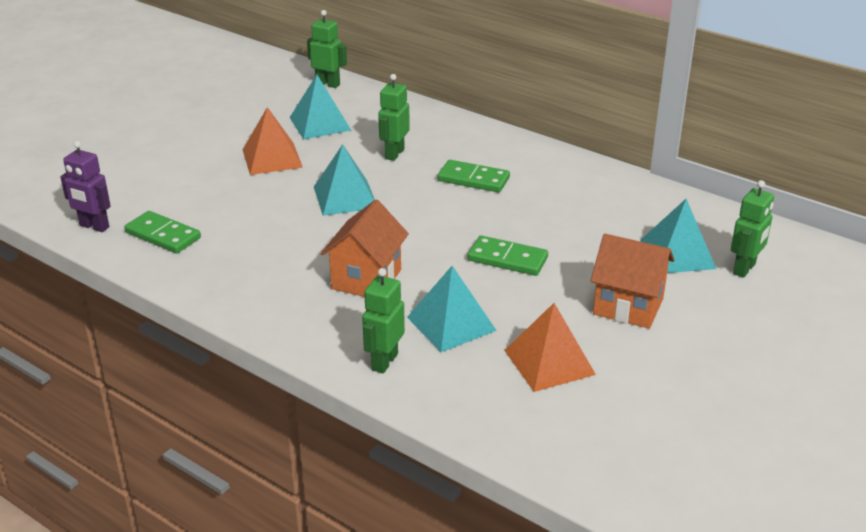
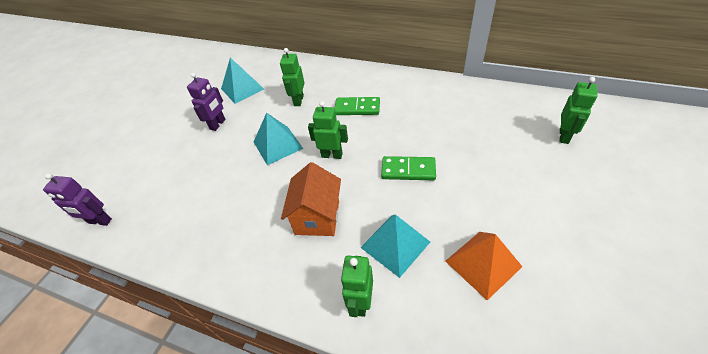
camera: 10 degrees left, 15 degrees up
green domino [124,211,201,253] -> none
orange pyramid [243,107,303,175] -> purple robot [187,73,226,131]
green robot [307,10,347,88] -> green robot moved to [308,101,348,159]
orange house [590,234,674,329] -> none
turquoise pyramid [640,199,716,273] -> none

